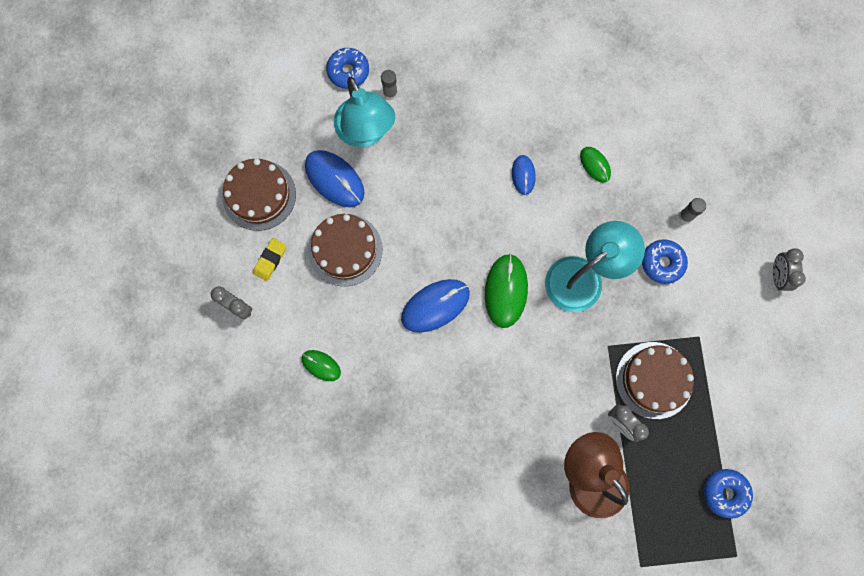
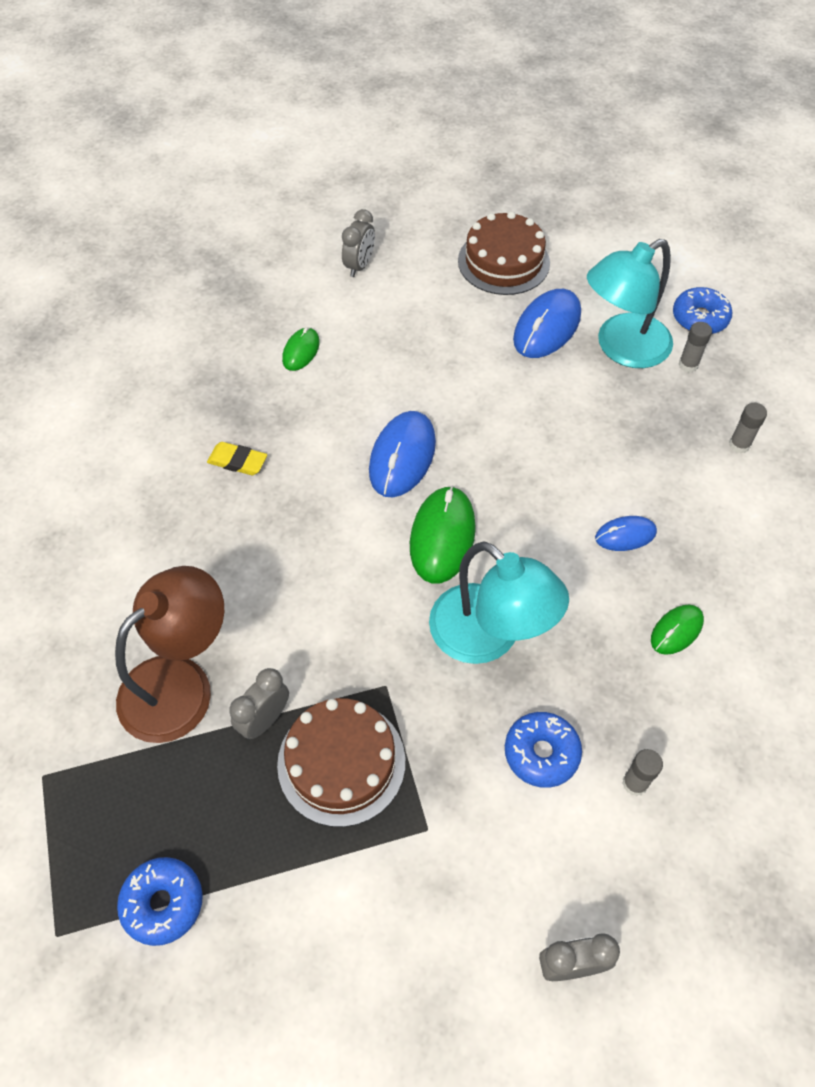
camera: 80 degrees right, 20 degrees down
yellow eraser [253,238,286,281] -> yellow eraser moved to [207,442,267,475]
brown cake [308,214,383,287] -> none
blue mouse [401,279,470,333] -> blue mouse turned 60 degrees clockwise [369,411,436,498]
green mouse [485,253,528,328] -> green mouse turned 75 degrees counterclockwise [410,486,476,584]
none -> grey glue stick [729,403,767,453]

